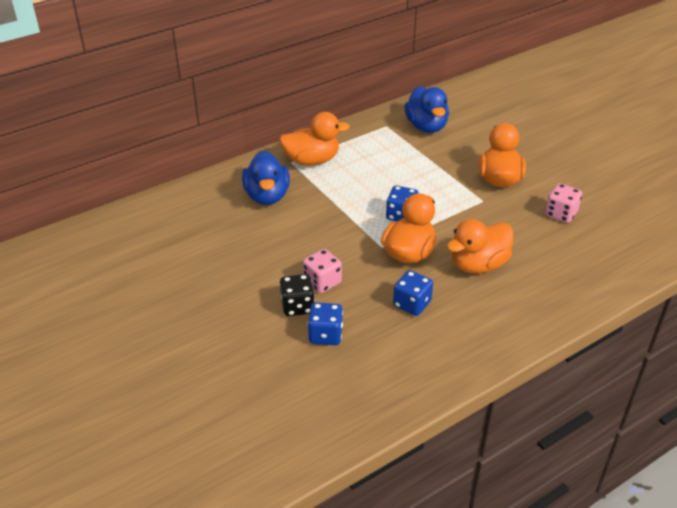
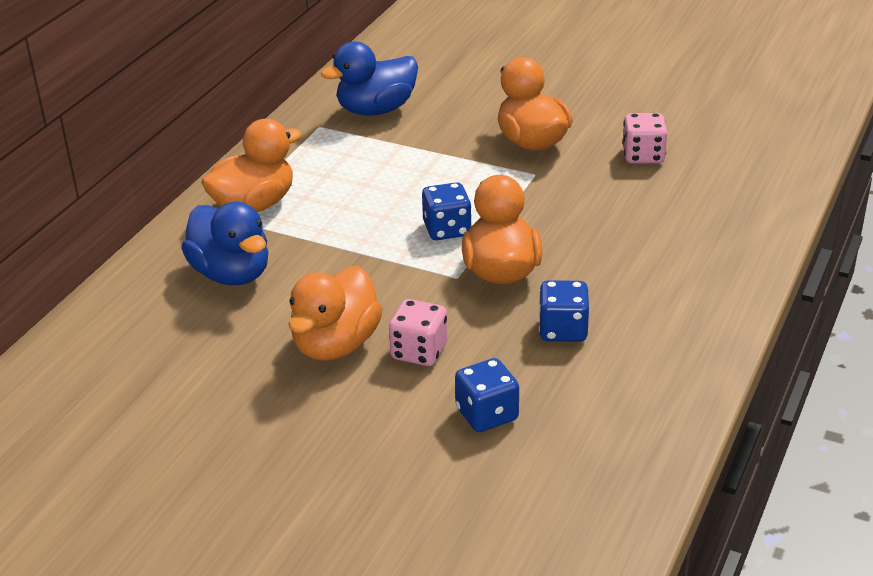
camera: 30 degrees left, 5 degrees down
black dice [280,274,315,316] -> none
blue duck [404,86,449,133] -> blue duck turned 105 degrees clockwise [321,41,418,116]
orange duck [447,219,514,274] -> orange duck moved to [288,266,382,361]

